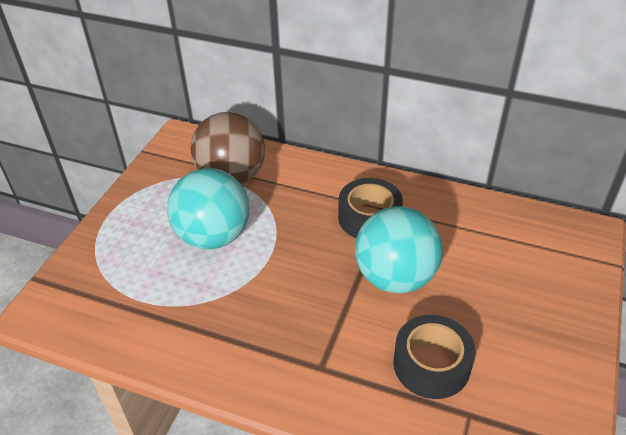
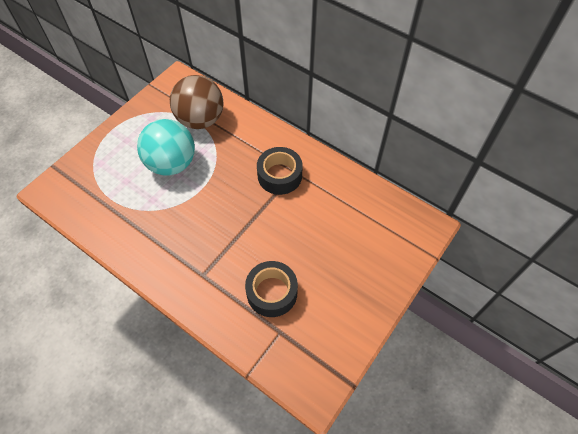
camera: 15 degrees right, 15 degrees up
turquoise ball [355,206,443,293] -> none

